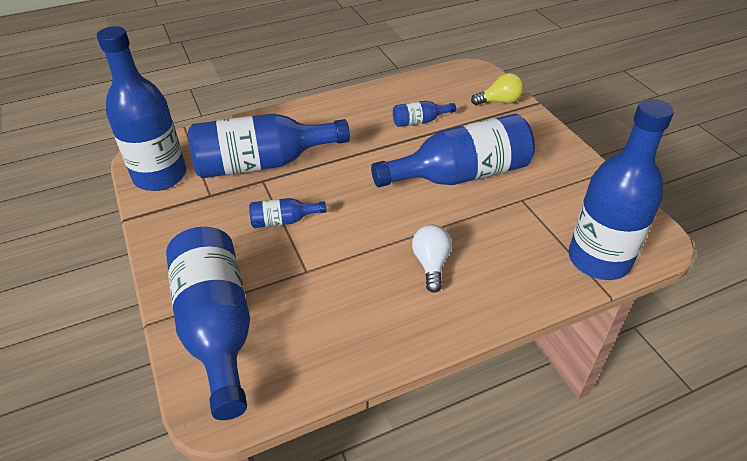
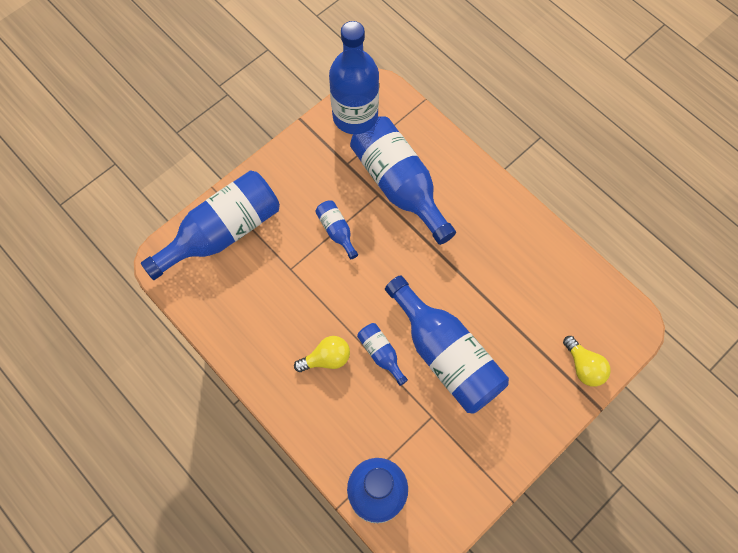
camera: 70 degrees right, 25 degrees up
blue bottle [393,101,456,127] -> blue bottle moved to [357,323,408,386]
white light bulb [412,225,452,293] -> yellow light bulb [294,336,350,372]

